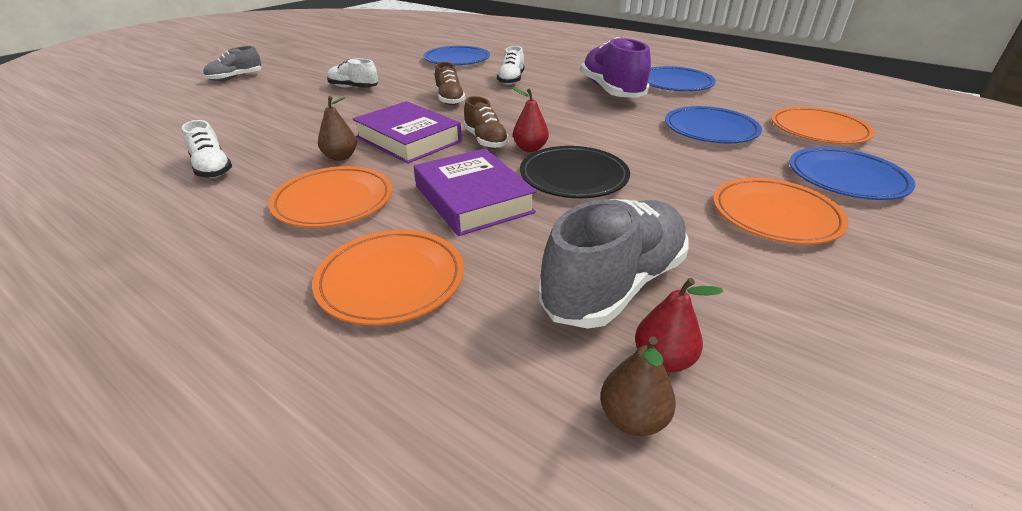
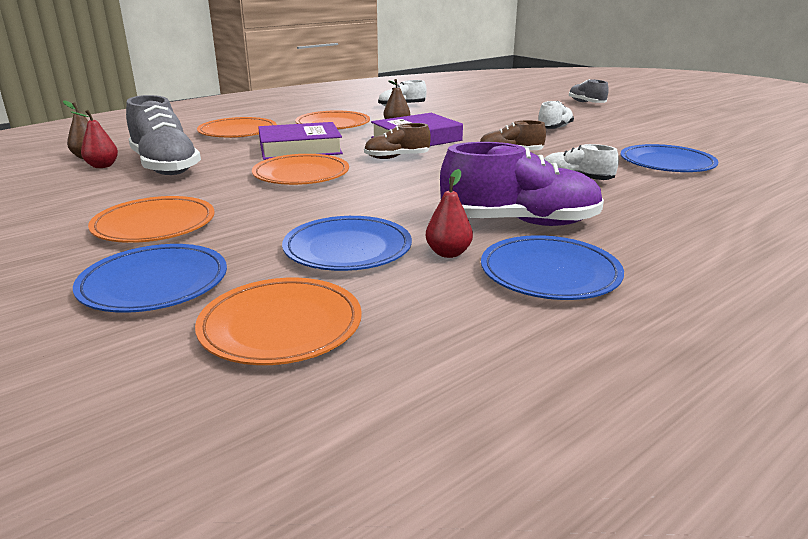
camera: 105 degrees right, 10 degrees down
red pear [512,87,549,152] -> red pear moved to [426,169,473,258]
black plate [520,146,630,198] -> orange plate [252,154,349,185]

